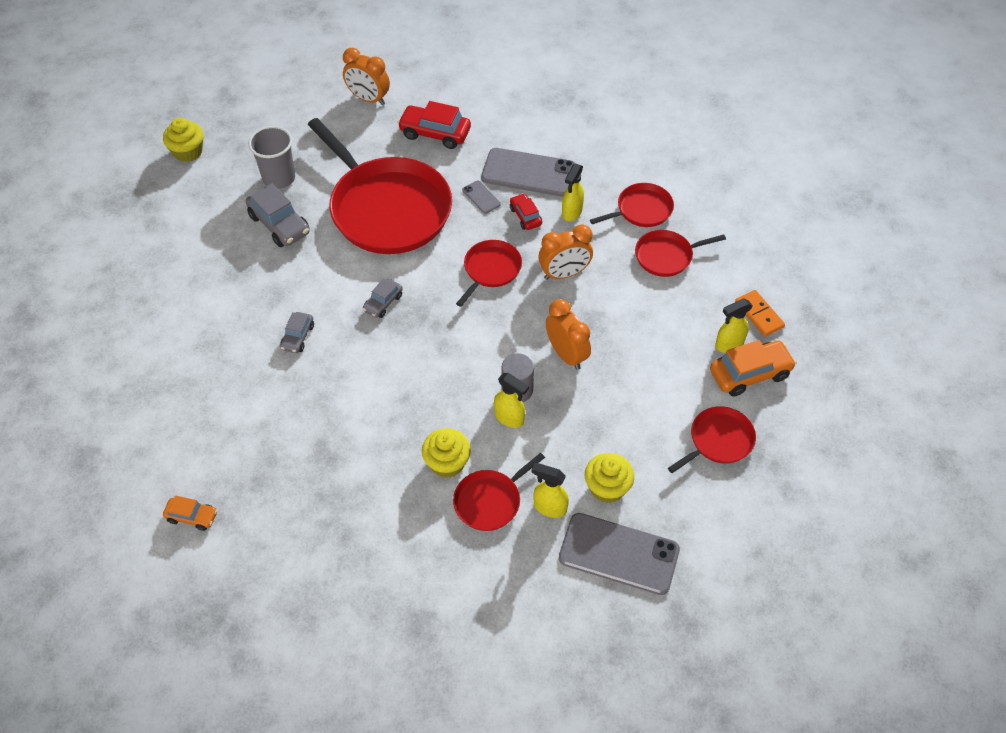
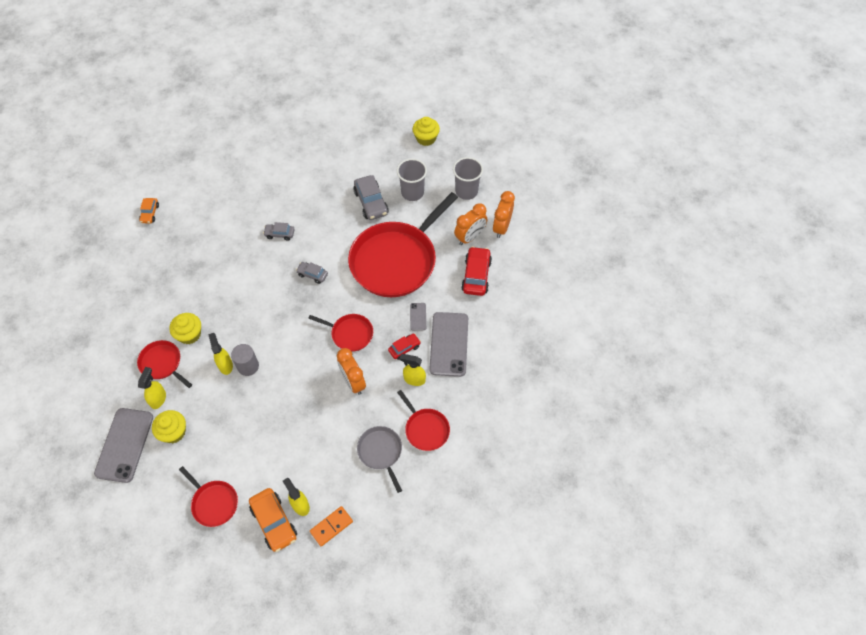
camera: 80 degrees right, 5 degrees up
grey car [246,183,310,247] -> grey car turned 60 degrees counterclockwise [353,175,389,220]
grey phone [462,181,501,214] -> grey phone turned 45 degrees counterclockwise [410,303,426,330]
yellow spray bottle [494,373,529,428] -> yellow spray bottle turned 135 degrees clockwise [208,333,233,375]
orange clock [546,299,591,370] -> orange clock moved to [454,203,487,245]
red pan [635,230,726,277] -> grey pan [357,426,402,493]
none -> grey cup [453,157,483,200]

